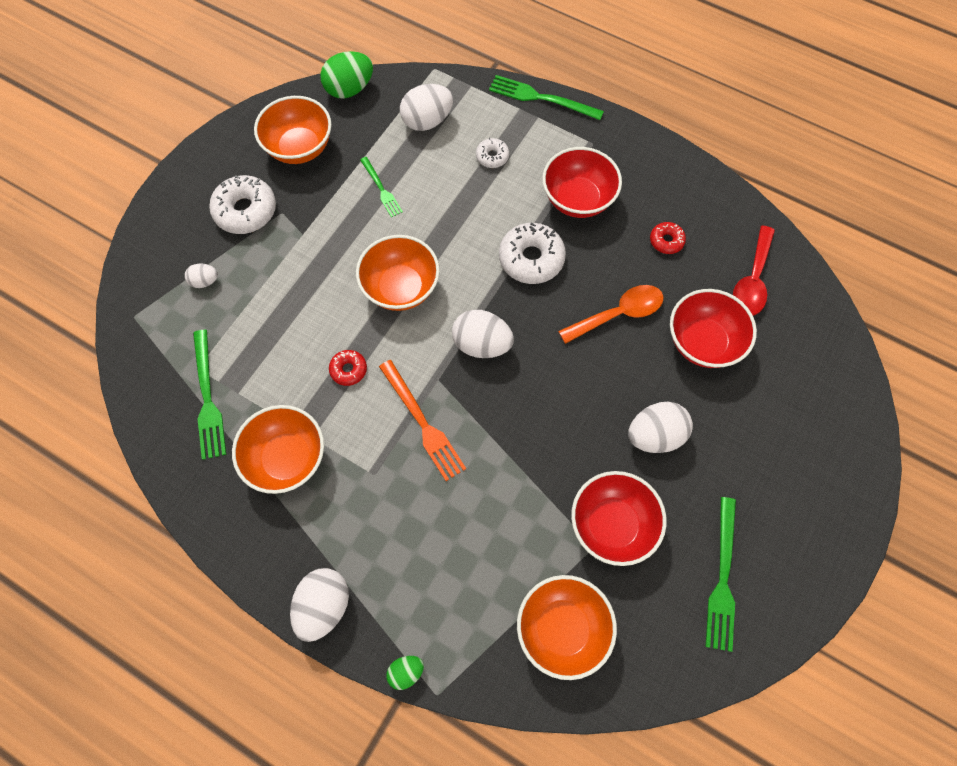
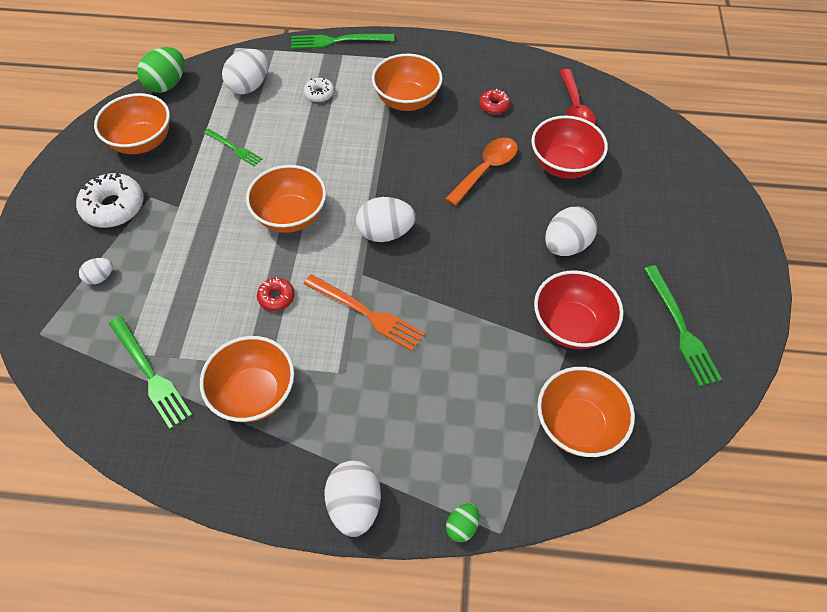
camera: 25 degrees left, 10 degrees down
white donut [499,222,566,284] -> none
red bowl [542,147,622,218] -> orange bowl [372,54,443,111]

